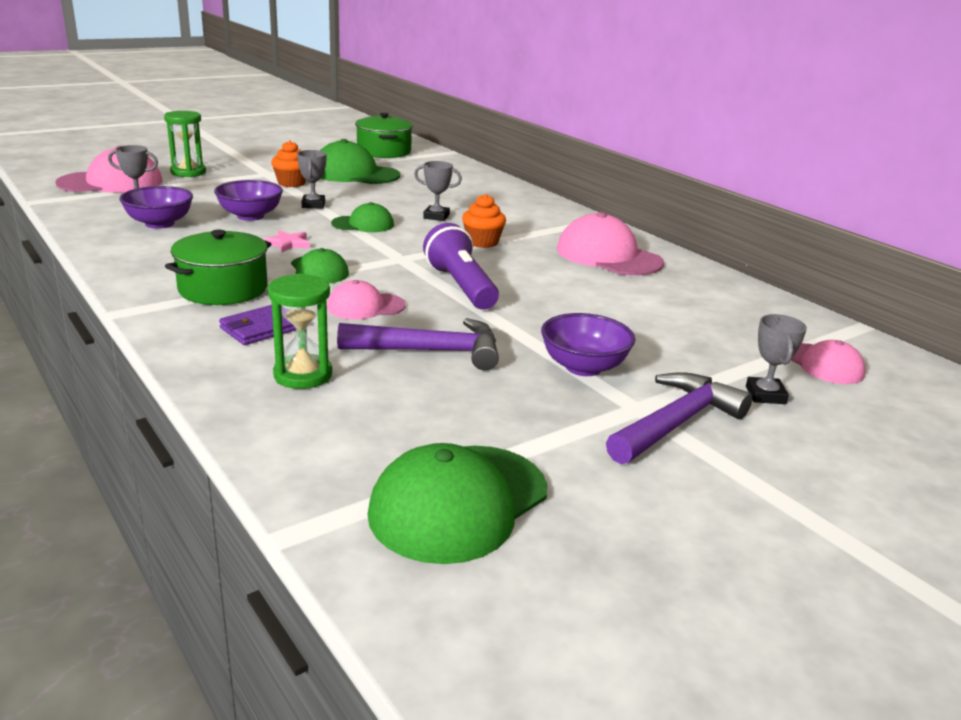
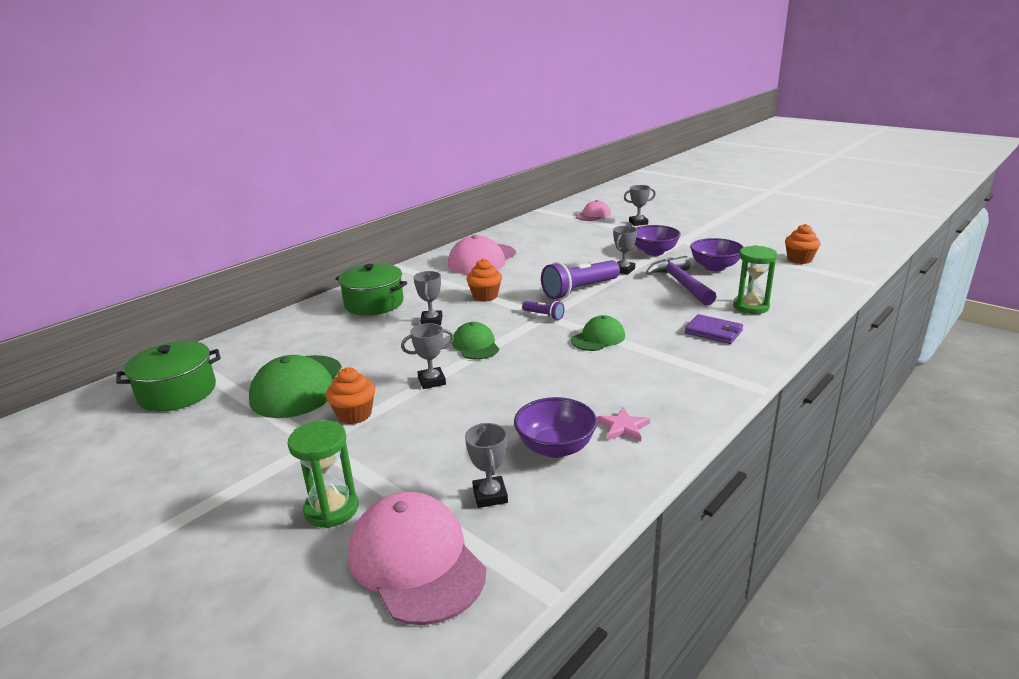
camera: 100 degrees left, 0 degrees up
green pot [165,230,271,305] -> green pot moved to [335,264,407,315]
purple bowl [214,180,283,221] -> purple bowl moved to [690,238,744,271]
pink star [263,230,310,253] -> pink star moved to [597,408,650,442]
pink cap [327,280,406,319] -> none
green cap [368,443,547,564] -> orange cupcake [785,224,821,264]
purple hammer [606,372,752,464] -> none
none -> purple flashlight [522,301,565,320]
none -> grey trophy [613,226,637,275]

